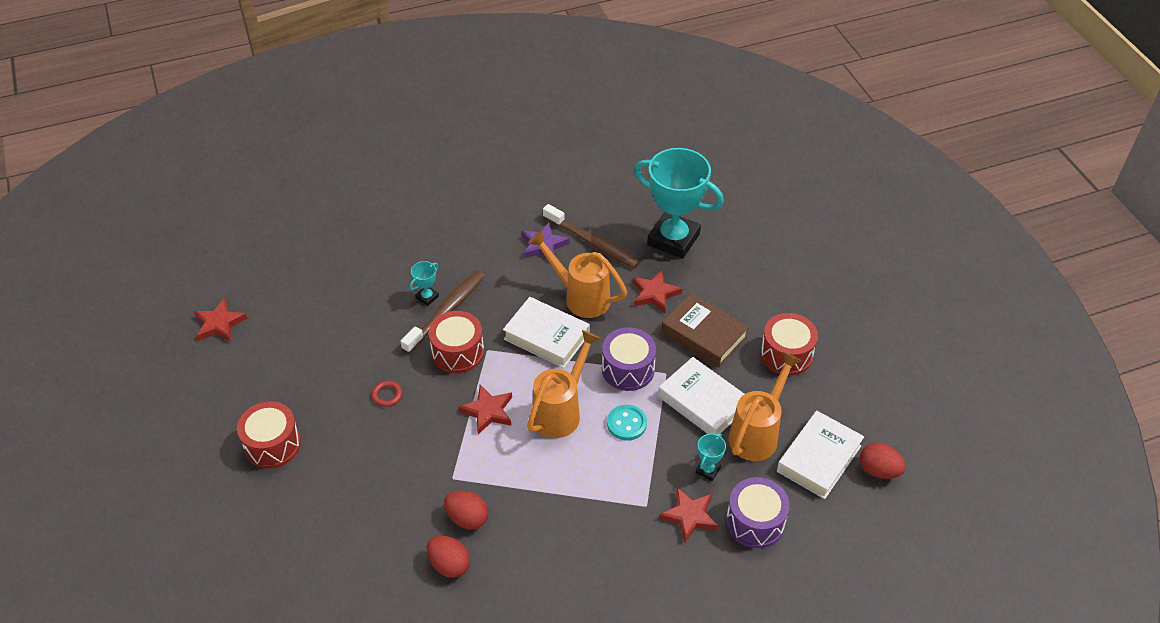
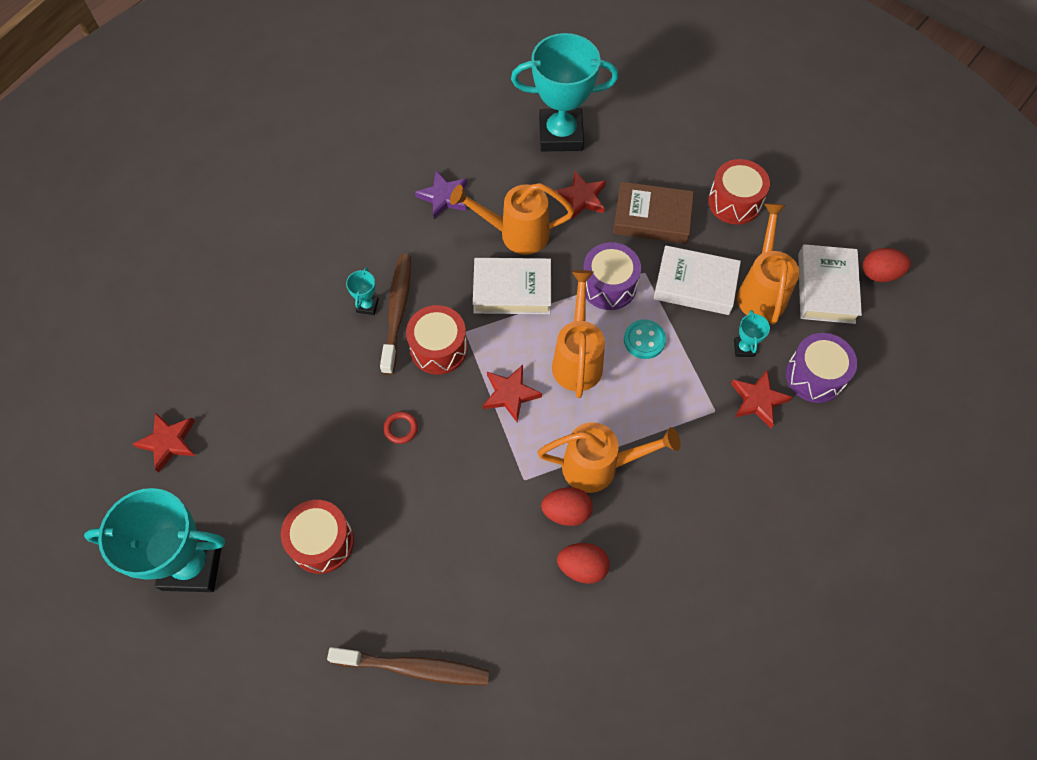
camera: 30 degrees left, 15 degrees up
brown toothbrush [543,204,640,268] -> brown toothbrush moved to [327,647,490,685]
none -> turquoise trophy [84,488,225,592]
none -> orange watering can [538,422,681,493]

